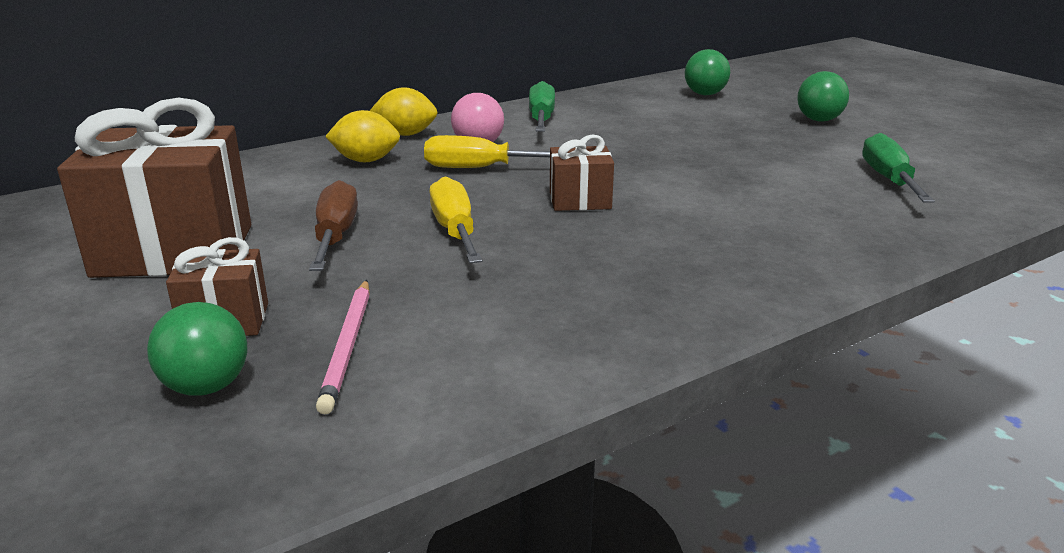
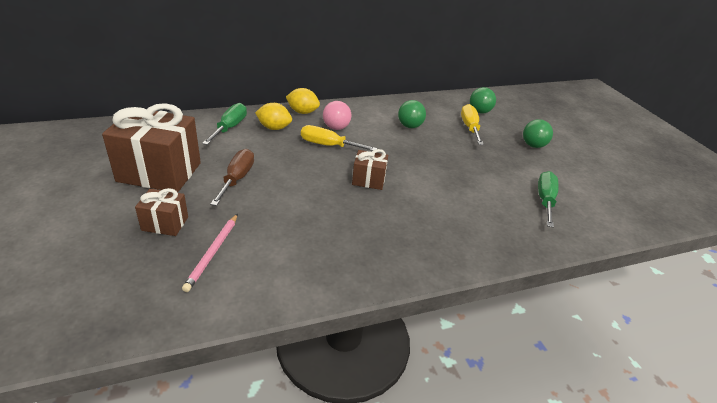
camera: 10 degrees right, 10 degrees up
green ball [147,302,247,396] -> green ball moved to [398,100,426,128]
yellow screwdriver [429,176,482,263] -> yellow screwdriver moved to [461,104,484,145]
green screwdriver [529,81,555,131] -> green screwdriver moved to [202,103,247,145]

